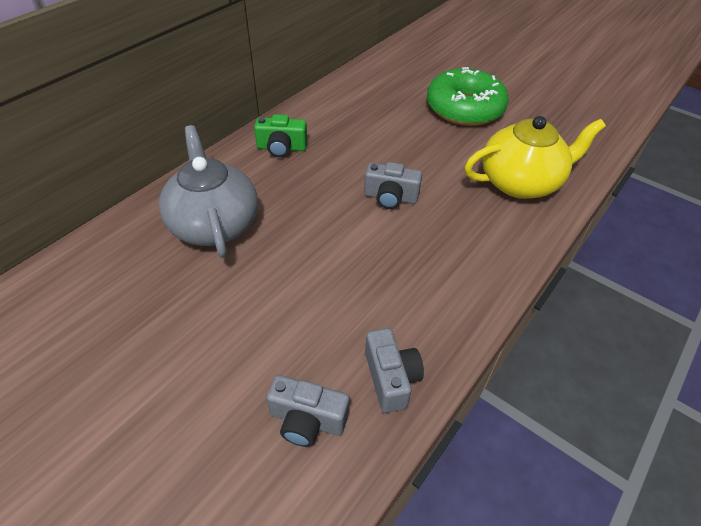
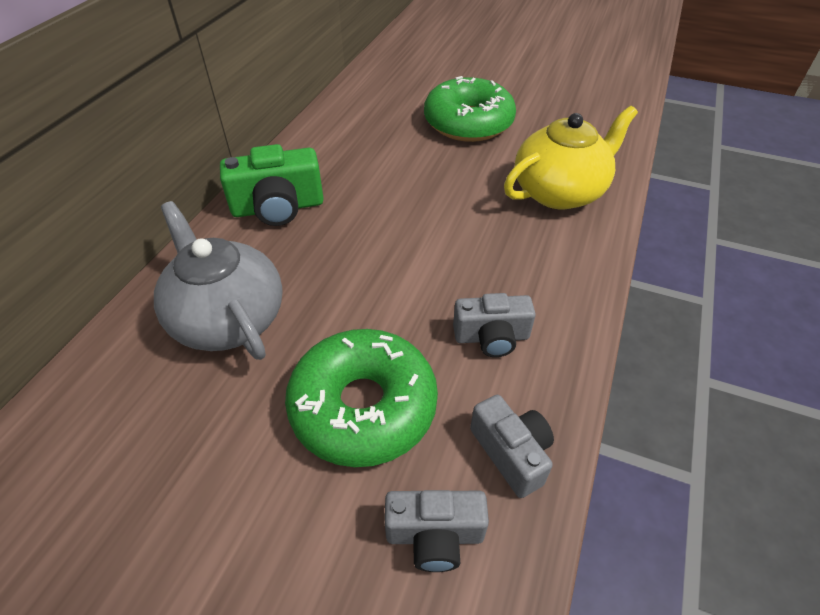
camera: 15 degrees left, 0 degrees up
green camera [254,114,307,157] -> green camera [220,144,324,226], size x1.52
grey camera [364,162,422,209] -> grey camera moved to [453,293,536,357]
none -> green donut [285,329,438,467]

